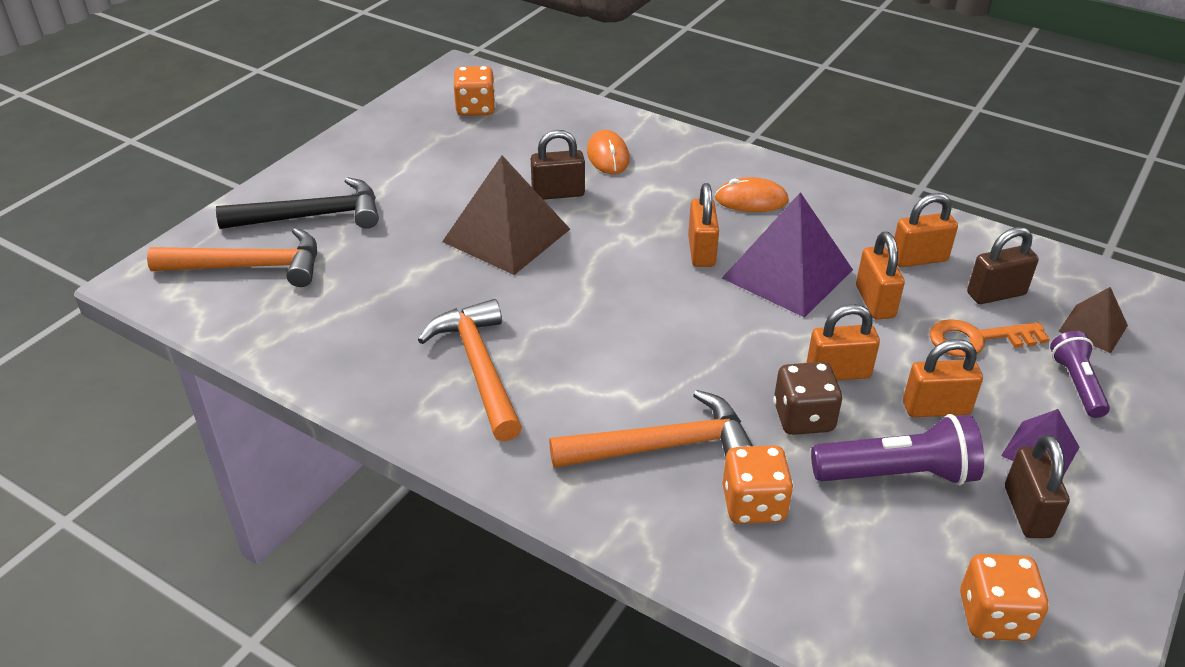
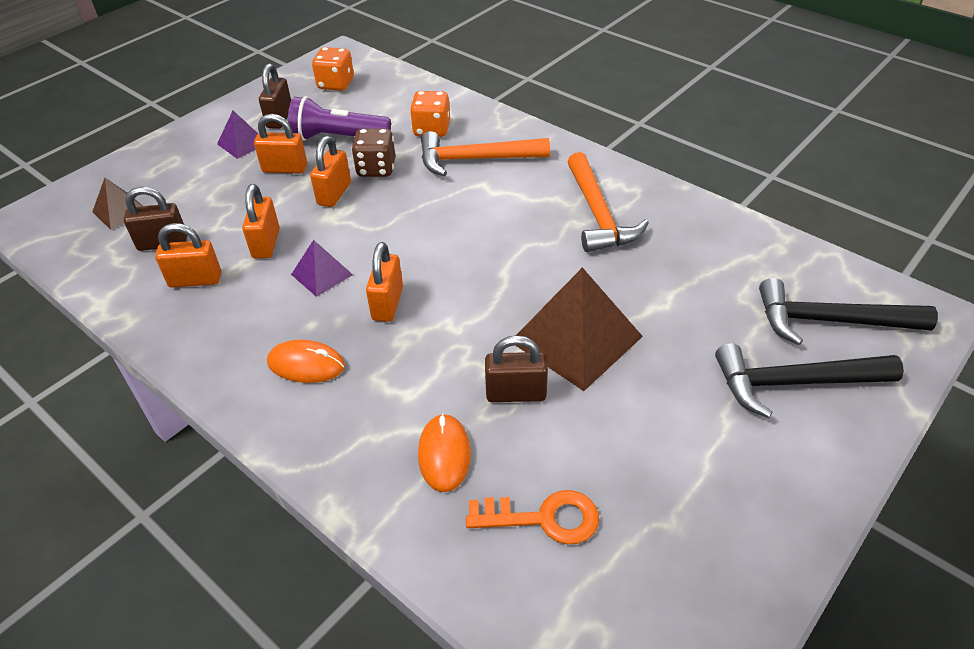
camera: 170 degrees left, 5 degrees up
orange hammer [147,228,317,287] -> black hammer [759,278,938,345]
orange dice [454,66,496,116] -> none
purple pyramid [722,192,853,318] -> purple pyramid [291,240,353,297], size x0.52
orange padlock [806,304,880,380] -> orange padlock turned 75 degrees counterclockwise [310,136,351,207]
orange key [929,319,1050,357] -> orange key moved to [466,490,599,544]
purple flashlight [1050,331,1110,418] -> none

